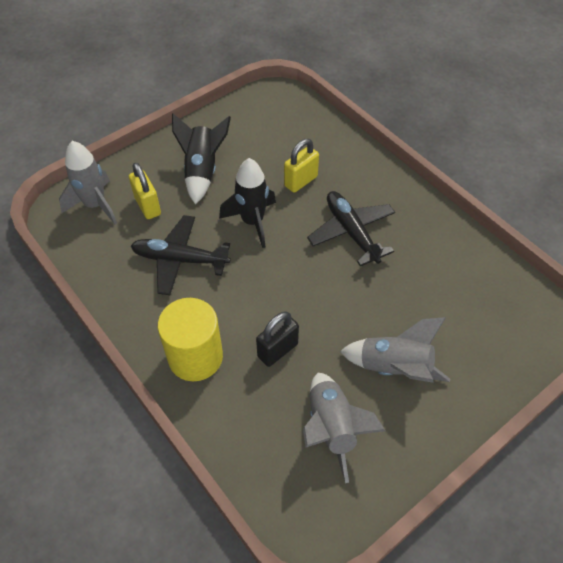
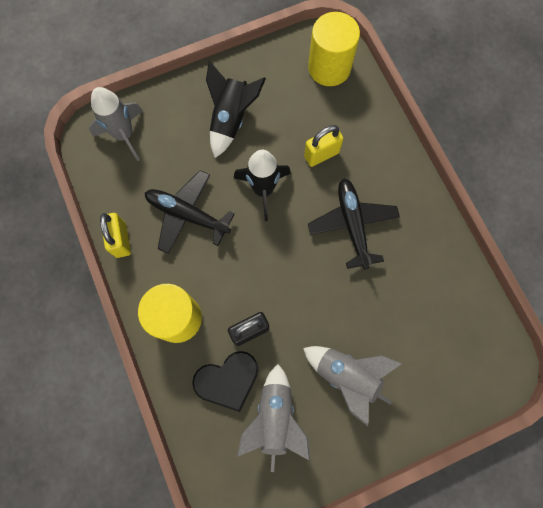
camera: 15 degrees right, 20 degrees up
yellow padlock [129,163,161,219] -> yellow padlock moved to [100,213,131,258]
none -> black heart [192,351,259,412]
none -> yellow cylinder [308,12,360,86]

